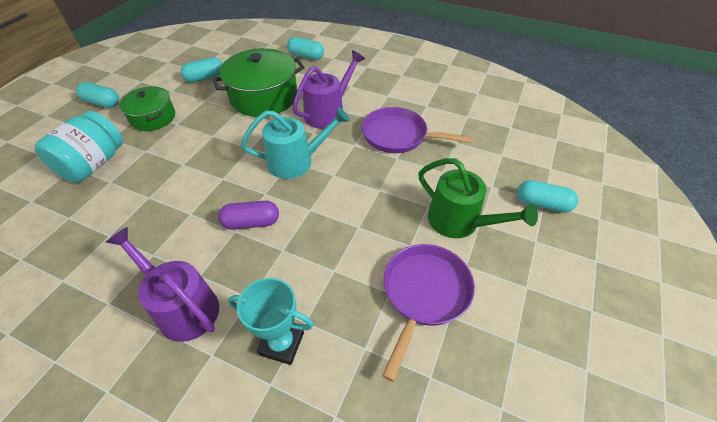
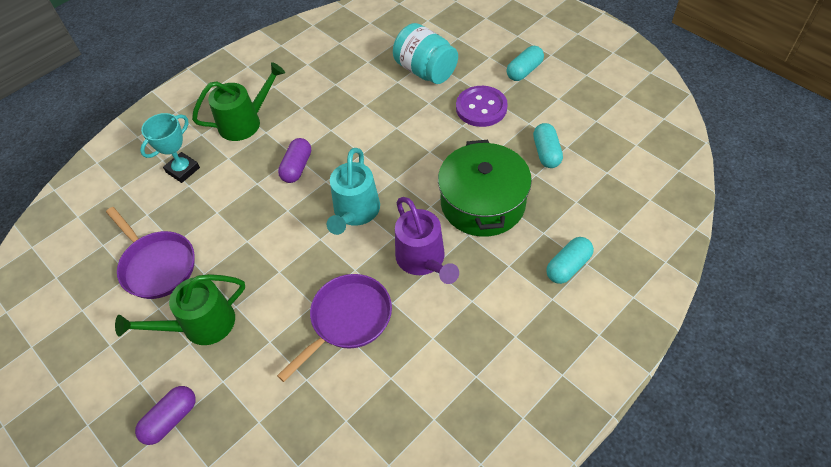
camera: 115 degrees right, 5 degrees up
purple watering can [106,227,219,342] -> green watering can [192,62,285,141]
green pot [119,86,175,131] -> purple button [456,86,508,127]
turquoise capsule [517,180,578,213] -> purple capsule [135,386,196,445]

